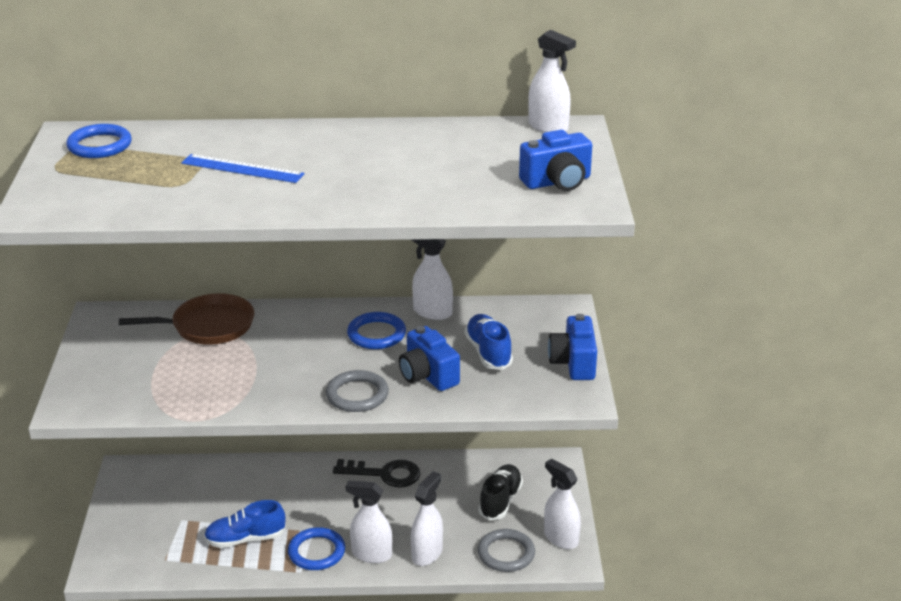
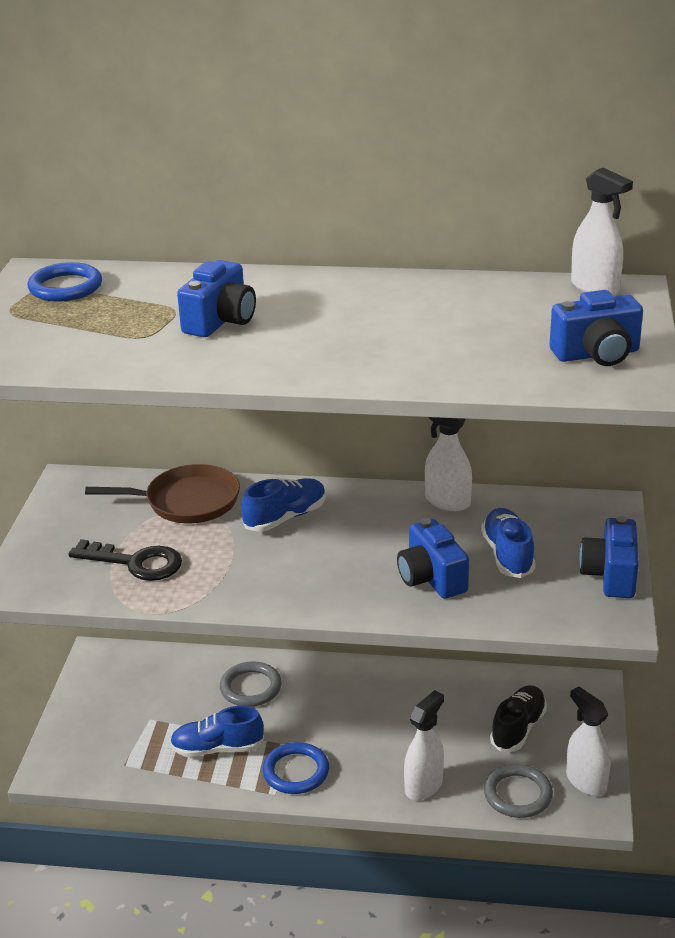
camera: 10 degrees right, 0 degrees up
blue ruler [181,154,305,183] -> blue camera [177,260,256,337]
grey ring [326,370,389,412] -> grey ring moved to [220,661,282,707]
black key [333,459,421,487] -> black key moved to [69,539,182,581]
white spray bottle [346,480,392,563] -> none
blue ring [347,312,406,349] -> none
none -> blue shoe [241,478,326,532]

